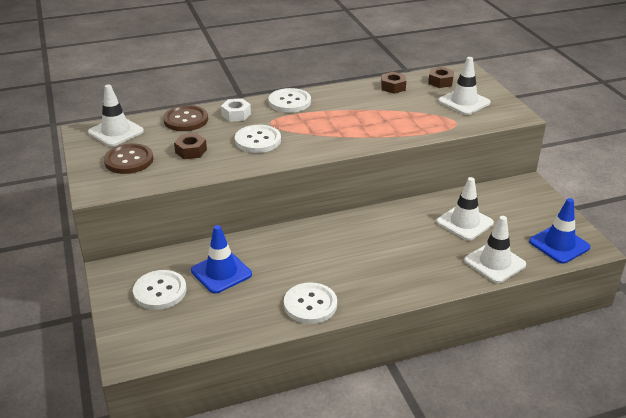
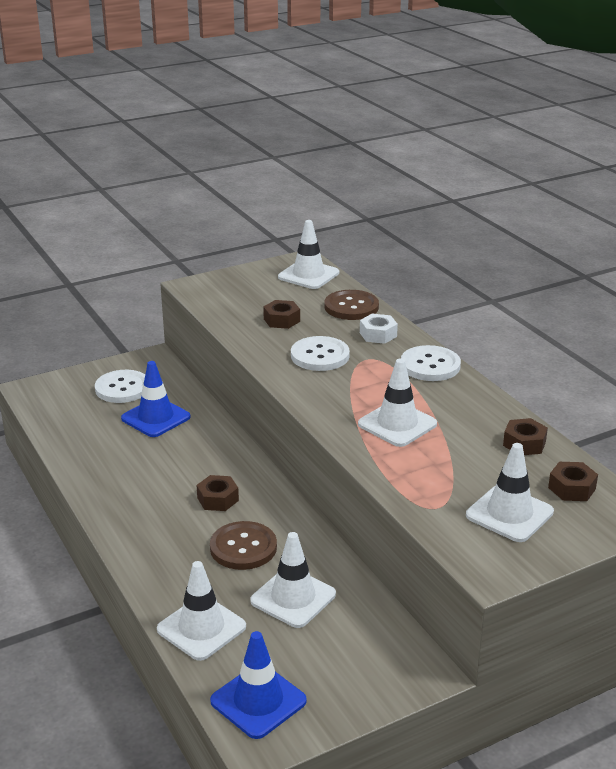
camera: 80 degrees right, 5 degrees down
brown button [104,144,153,174] -> brown button moved to [210,521,277,570]
white button [284,282,337,324] -> none
none -> brown nut [197,475,239,511]
none -> white traffic cone [358,359,437,447]

